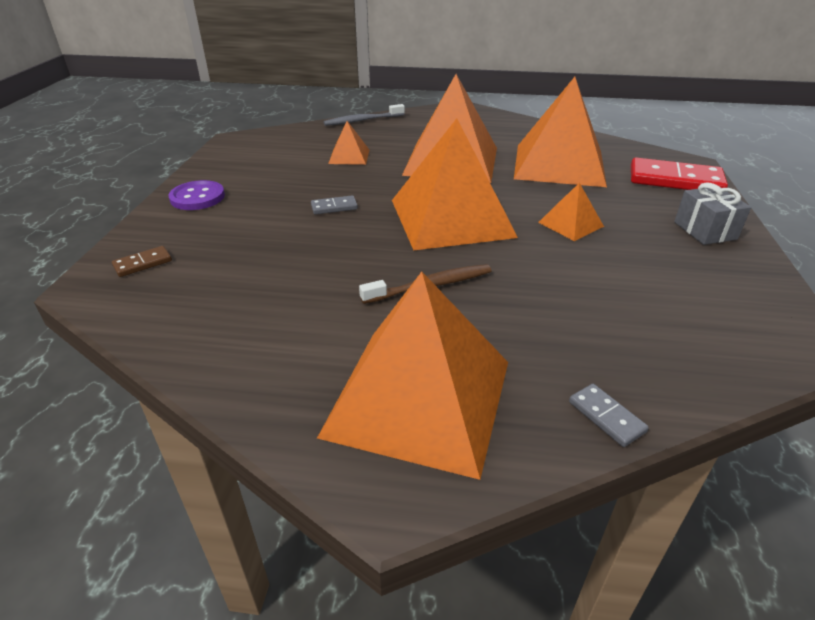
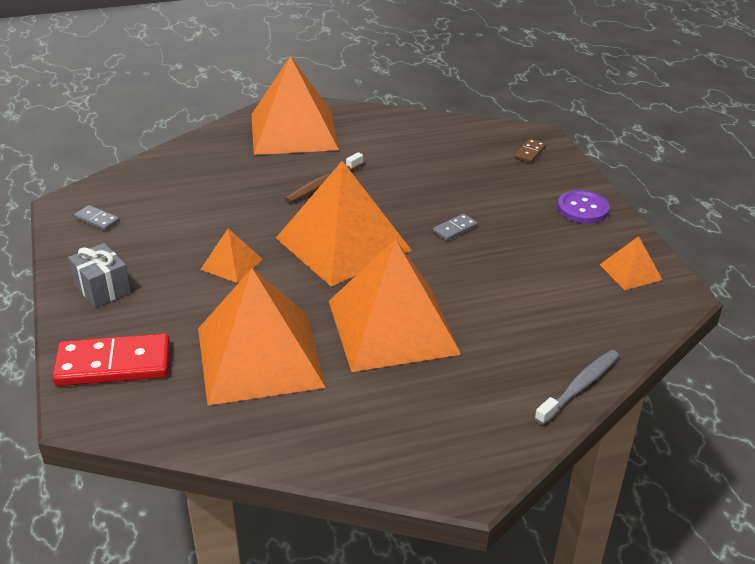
camera: 155 degrees right, 0 degrees up
orange pyramid [328,121,369,165] -> orange pyramid moved to [599,236,662,290]
grey domino [569,384,649,447] -> grey domino moved to [74,205,120,231]

